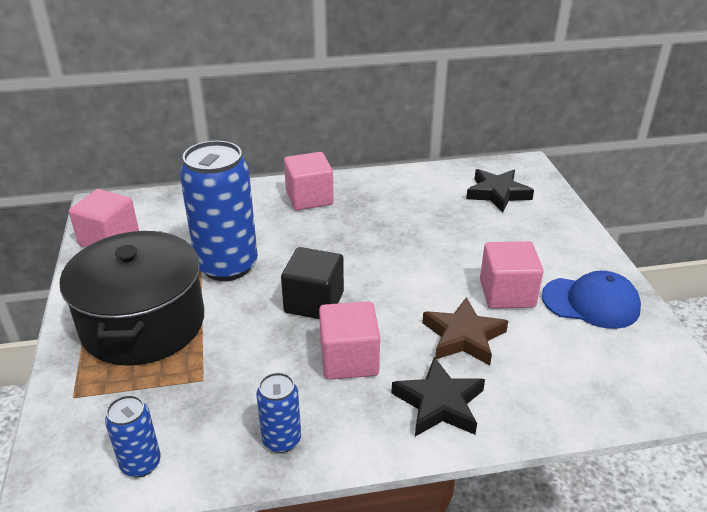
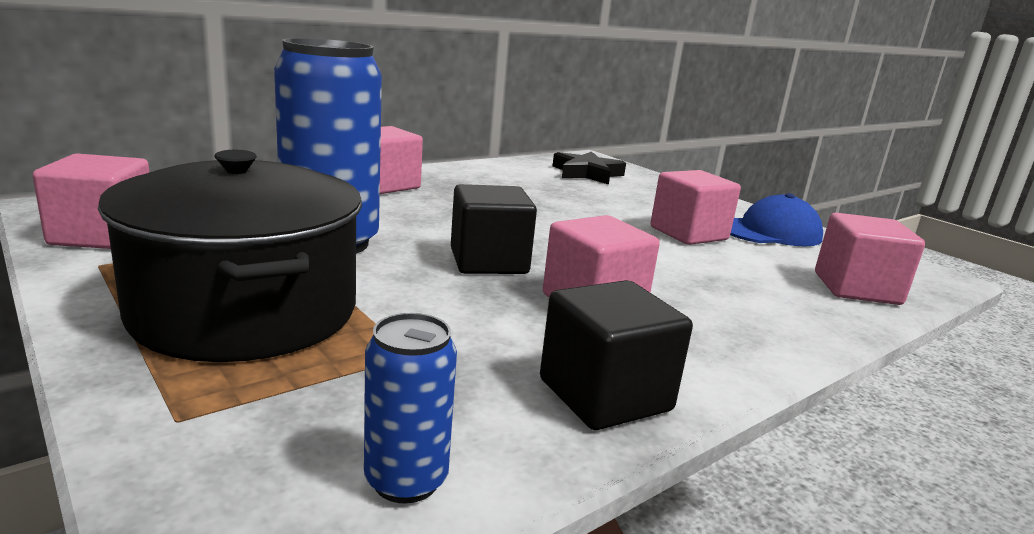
camera: 30 degrees left, 15 degrees down
blue can [256,372,301,453] -> black cube [540,280,693,430]
black star [391,357,485,437] -> none
brown star [422,297,508,366] -> none
none -> pink cube [815,213,925,305]

